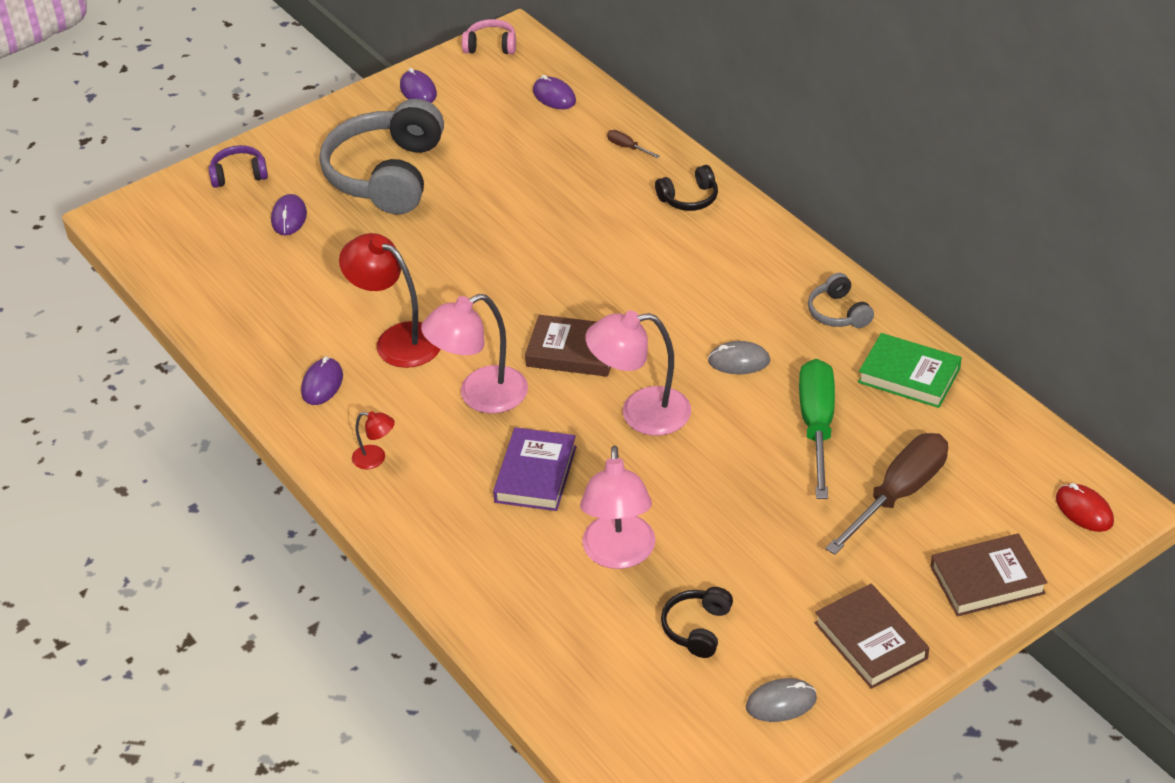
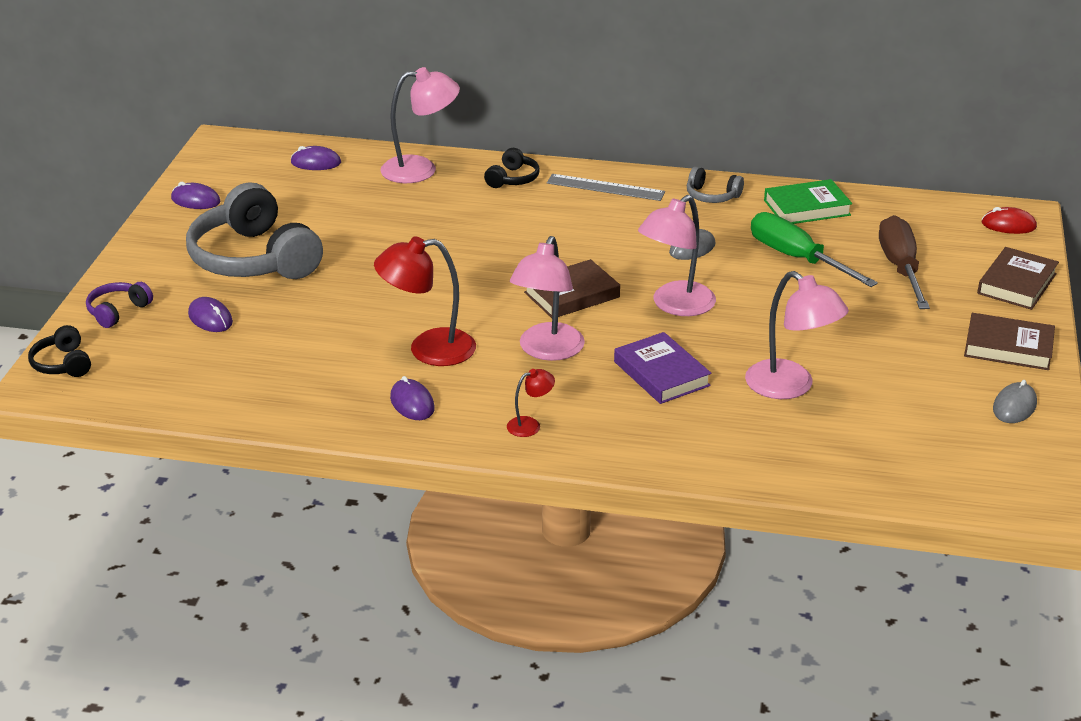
camera: 45 degrees left, 10 degrees down
pink headphones [462,19,516,54] -> none
brown screwdriver [607,130,660,158] -> pink lamp [381,67,460,183]
black headphones [661,587,733,658] -> black headphones moved to [28,325,91,377]
none -> grey ruler [547,174,665,201]

